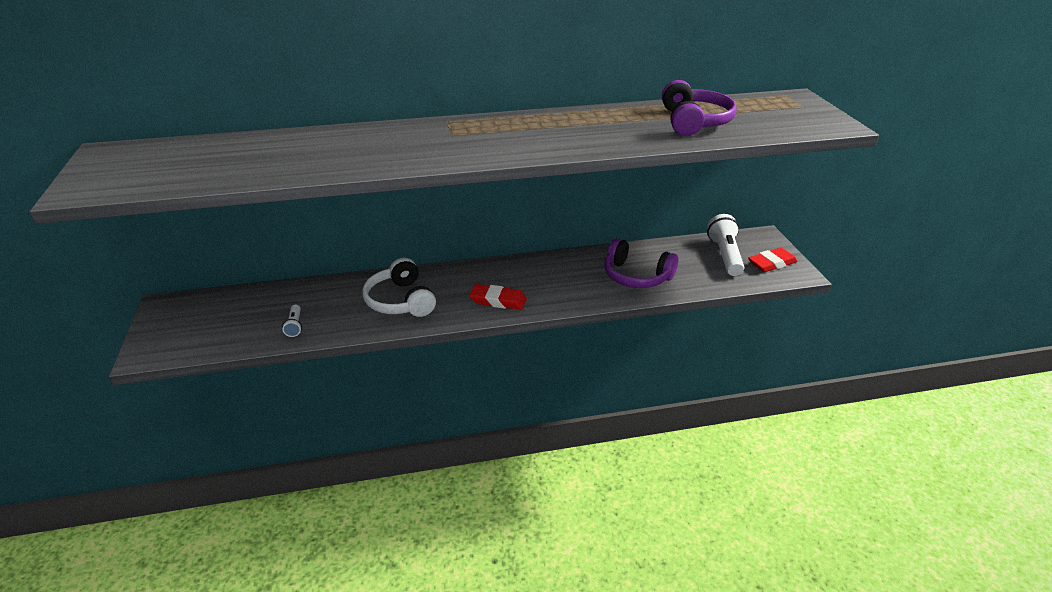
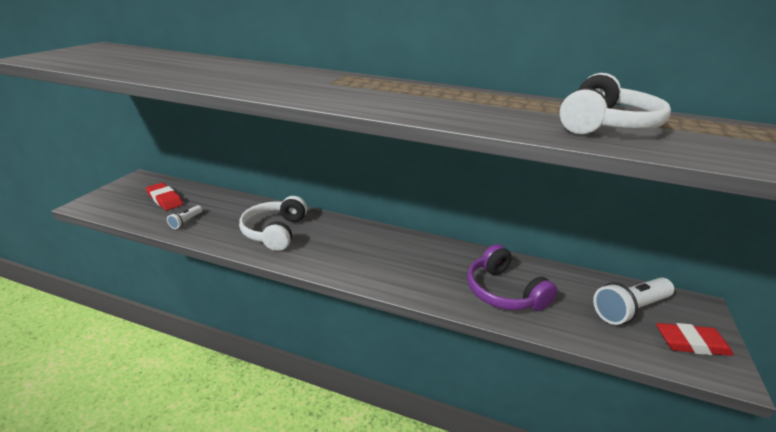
camera: 30 degrees right, 5 degrees down
red eraser [469,284,527,310] -> red eraser moved to [146,183,183,210]
purple headphones [662,80,737,136] -> white headphones [559,73,671,134]
white flashlight [707,214,745,276] -> white flashlight turned 150 degrees counterclockwise [593,278,674,325]

